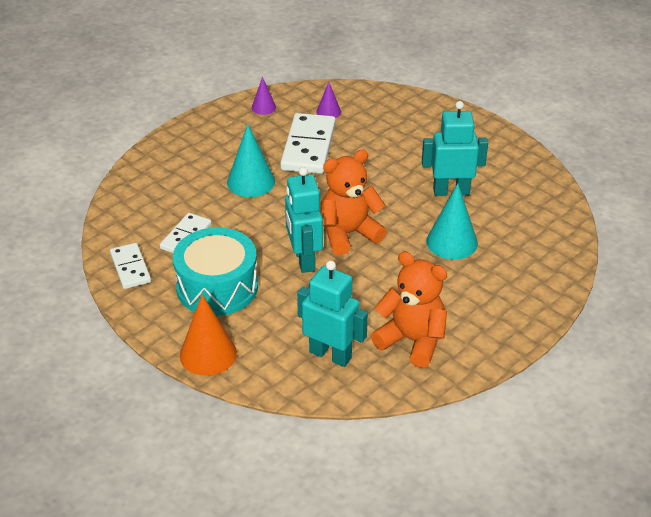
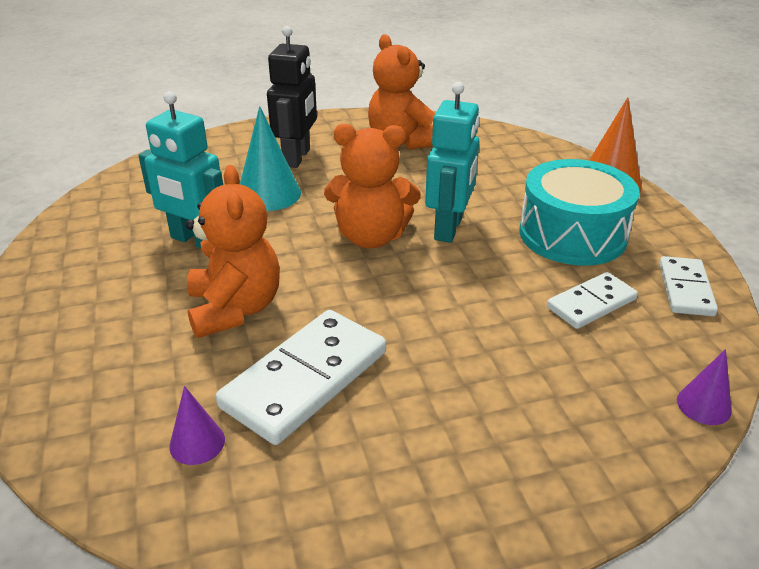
camera: 150 degrees left, 5 degrees down
turquoise cone [227,124,275,197] -> none
purple cone [251,77,276,115] -> purple cone moved to [677,349,732,425]
turquoise robot [297,261,368,367] -> none
none -> orange teddy bear [186,165,280,338]
none -> black robot [267,26,317,168]

